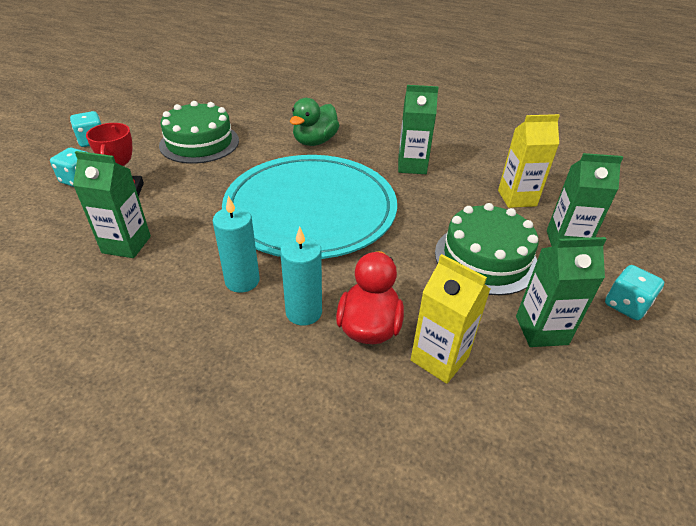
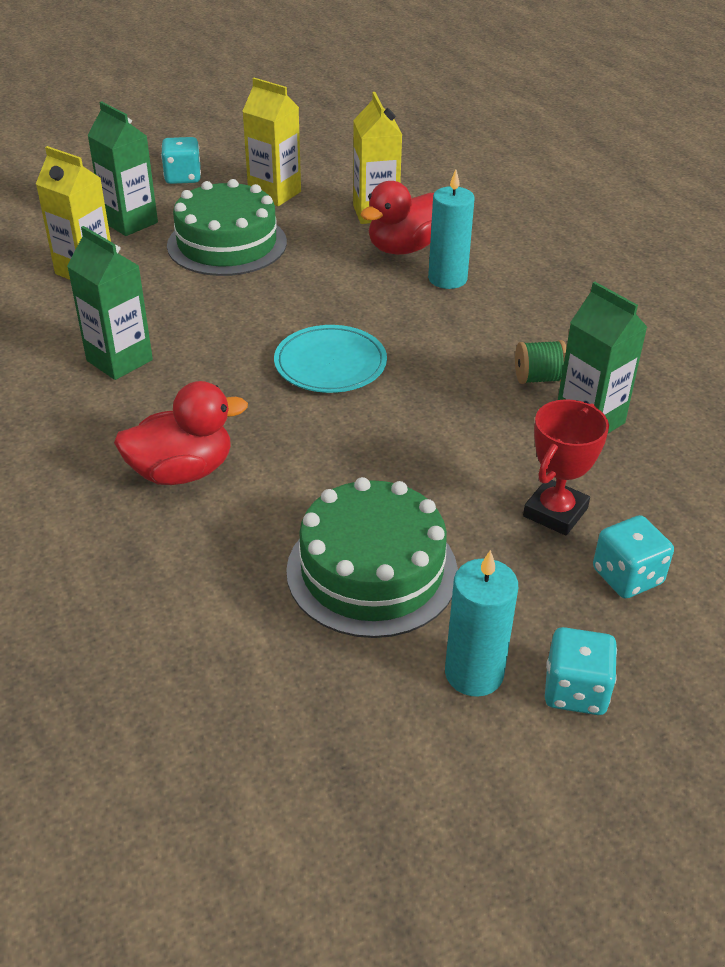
camera: 140 degrees left, 0 degrees up
turquoise candle [213,196,260,293] -> turquoise candle moved to [445,550,518,697]
turquoise plate [222,155,397,259] -> turquoise plate [274,325,387,393], size x0.44
green duck [290,98,339,146] -> red duck [114,381,248,485]
green carton [516,237,606,347] -> yellow carton [242,78,301,206]
none -> green spool [515,340,567,384]

